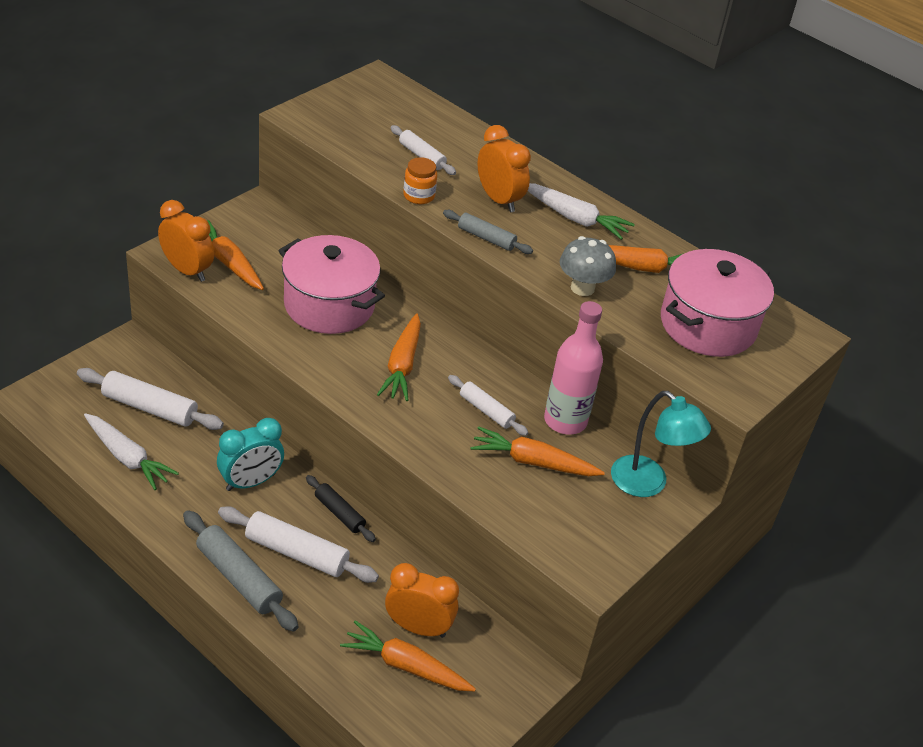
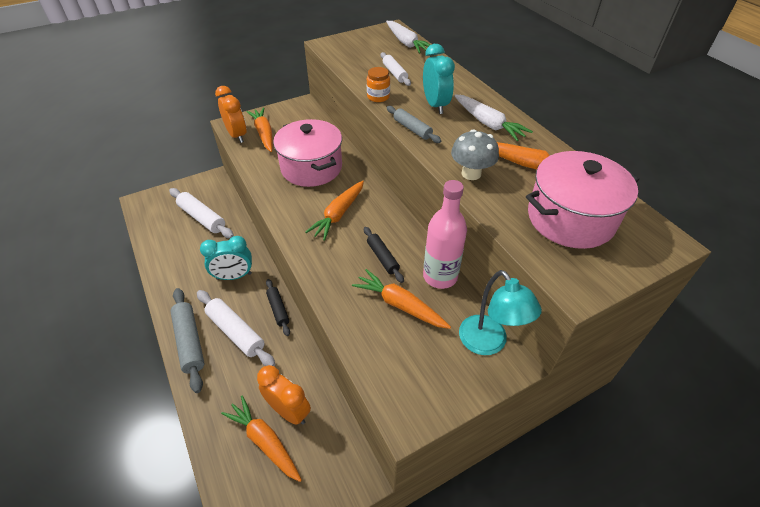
camera: 25 degrees right, 5 degrees up
white carrot [84,413,179,490] -> white carrot moved to [386,21,430,53]
white rolling pin [448,375,529,436] -> black rolling pin [364,227,404,283]
orange clock [477,125,531,212] -> turquoise clock [423,44,455,114]

